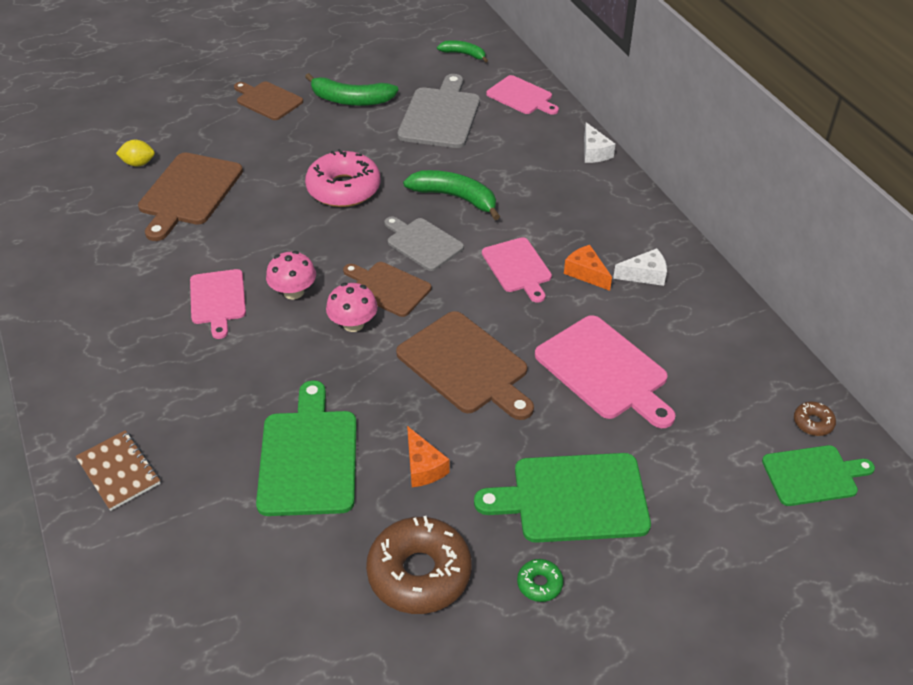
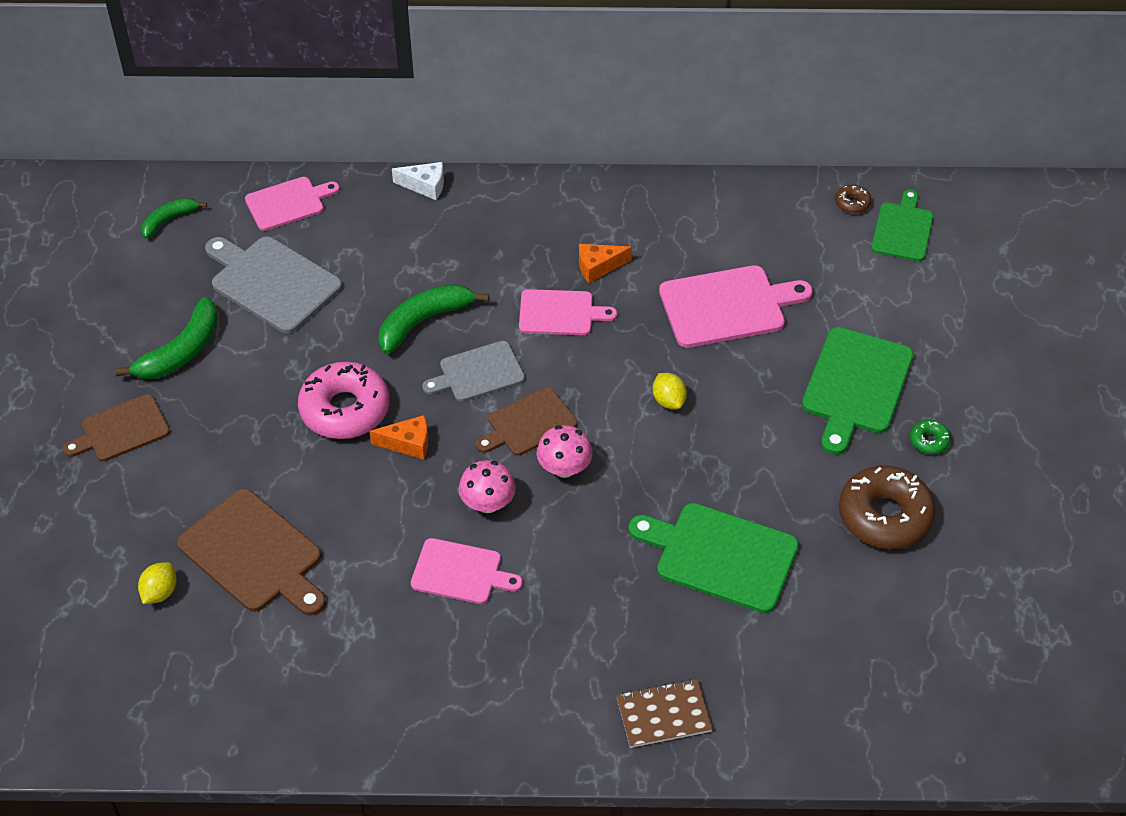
camera: 65 degrees left, 5 degrees up
brown cutting board [396,311,534,420] -> yellow lemon [653,373,687,409]
orange cheese [407,426,450,487] -> orange cheese moved to [369,415,428,459]
white cheese [613,248,667,286] -> none

